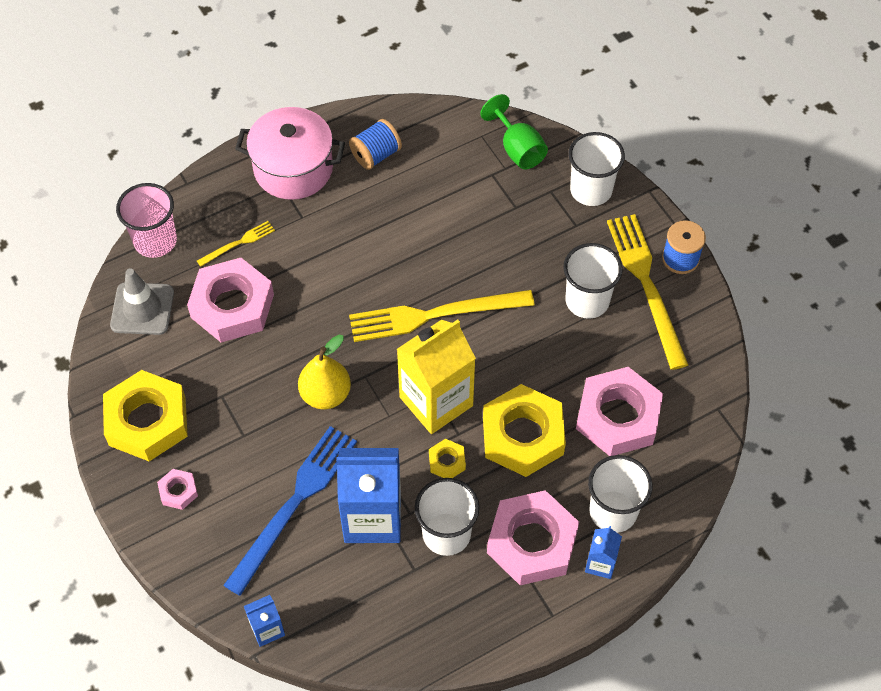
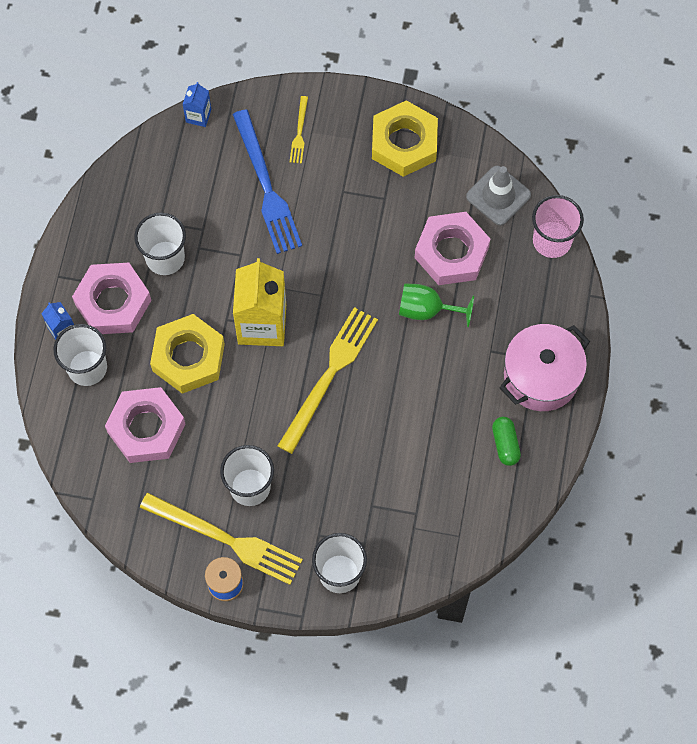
camera: 130 degrees right, 10 degrees up
pink nut [157,469,198,510] -> none
yellow fork [197,221,275,267] -> yellow fork moved to [290,96,308,164]
yellow pear [298,335,351,409] -> none
blue carton [336,448,401,543] -> none
blue spool [349,119,402,170] -> green capsule [492,417,521,466]
yellow nut [429,439,466,478] -> none
green goblet [480,94,548,169] -> green goblet moved to [399,283,474,327]

